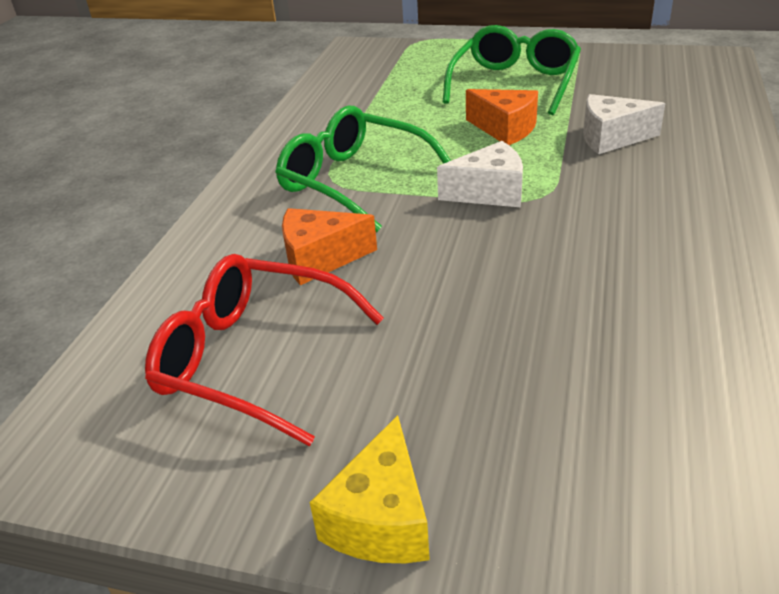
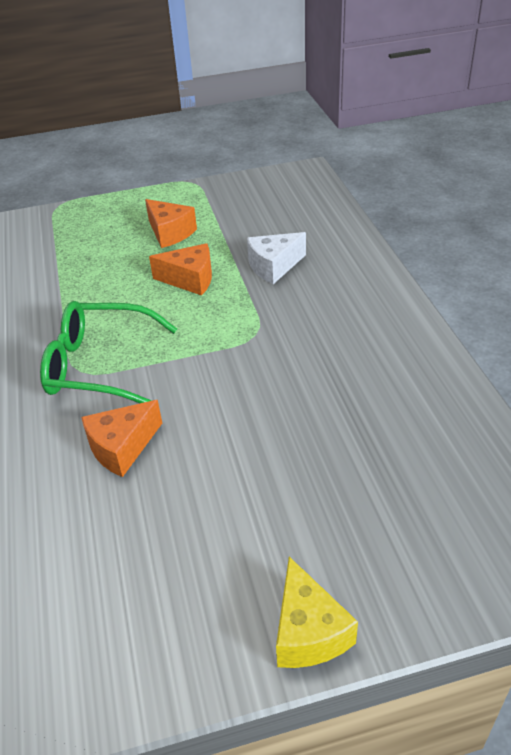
camera: 30 degrees left, 5 degrees up
red glasses [145,254,384,446] -> none
white cheese [437,141,523,207] -> none
green glasses [443,25,581,115] -> orange cheese [145,199,197,248]

